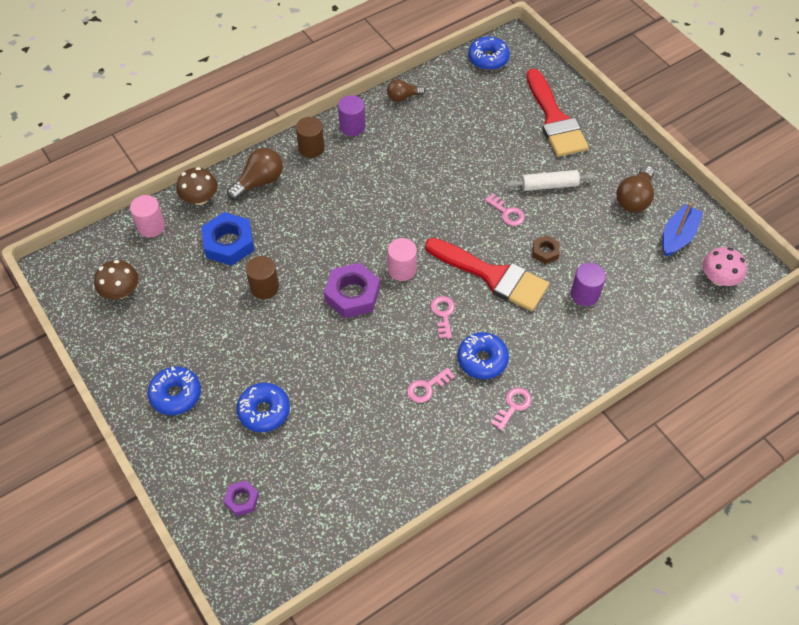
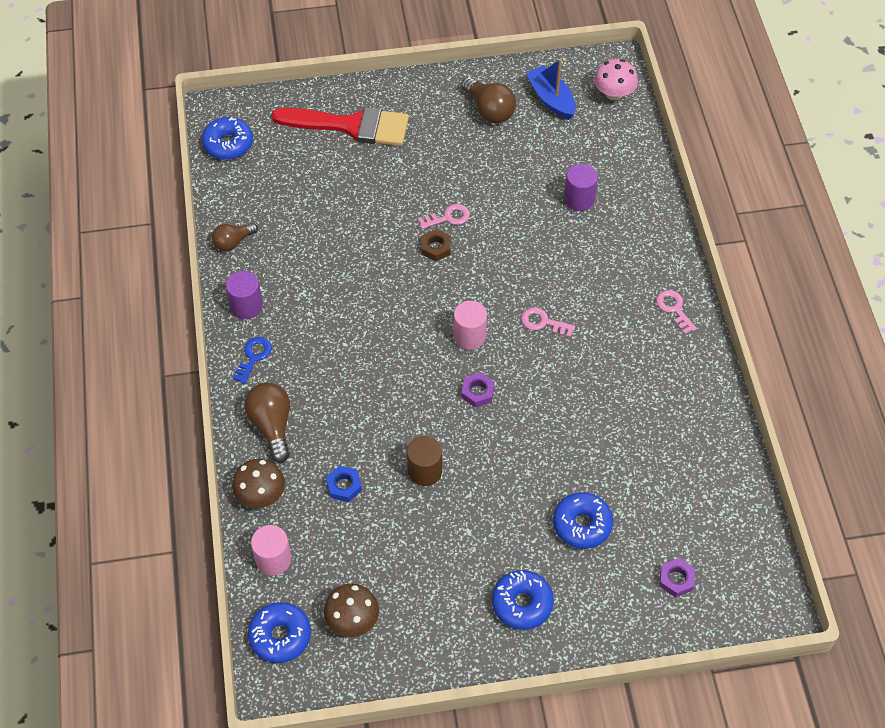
camera: 65 degrees left, 0 degrees up
blue nut [201,212,254,266] -> blue nut [326,466,362,502], size x0.54
brown cylinder [296,117,325,158] -> blue key [233,337,272,384]
purple nut [324,263,380,318] -> purple nut [462,372,495,408], size x0.54
brown light bulb [387,79,426,102] -> brown light bulb turned 45 degrees clockwise [212,223,258,251]
pink key [407,367,455,403] -> none
red brush [425,238,549,311] -> none
blue donut [457,332,509,379] -> blue donut moved to [248,602,311,663]
white rolling pin [506,170,594,191] -> none
brown nut [532,235,560,264] -> brown nut moved to [421,229,451,261]

